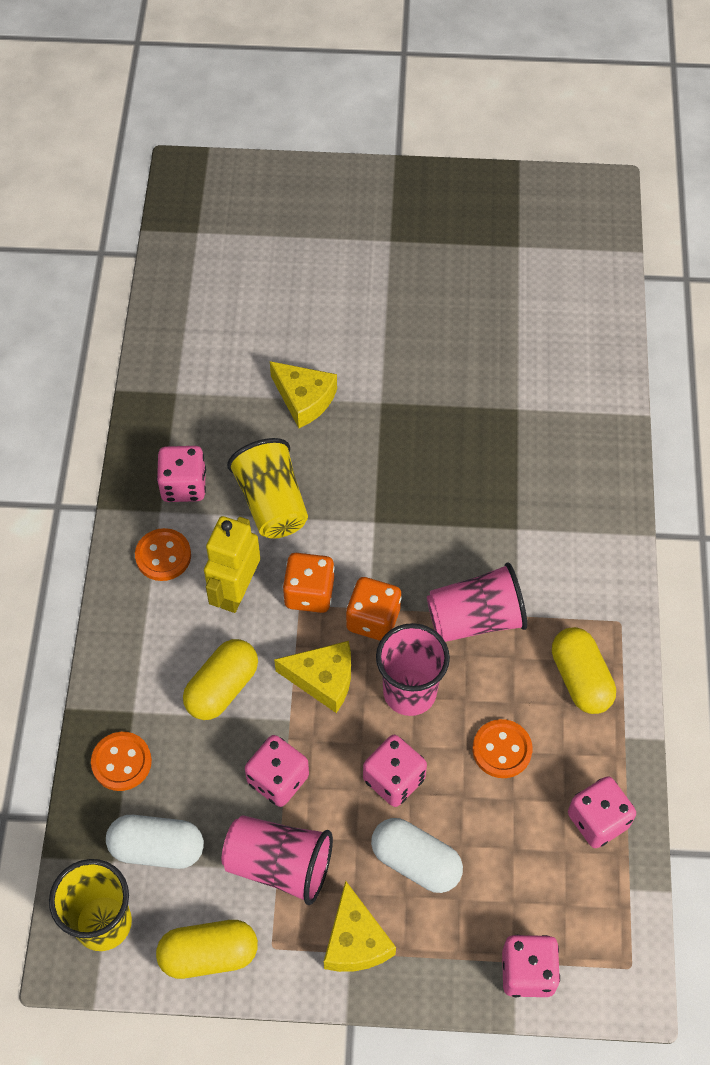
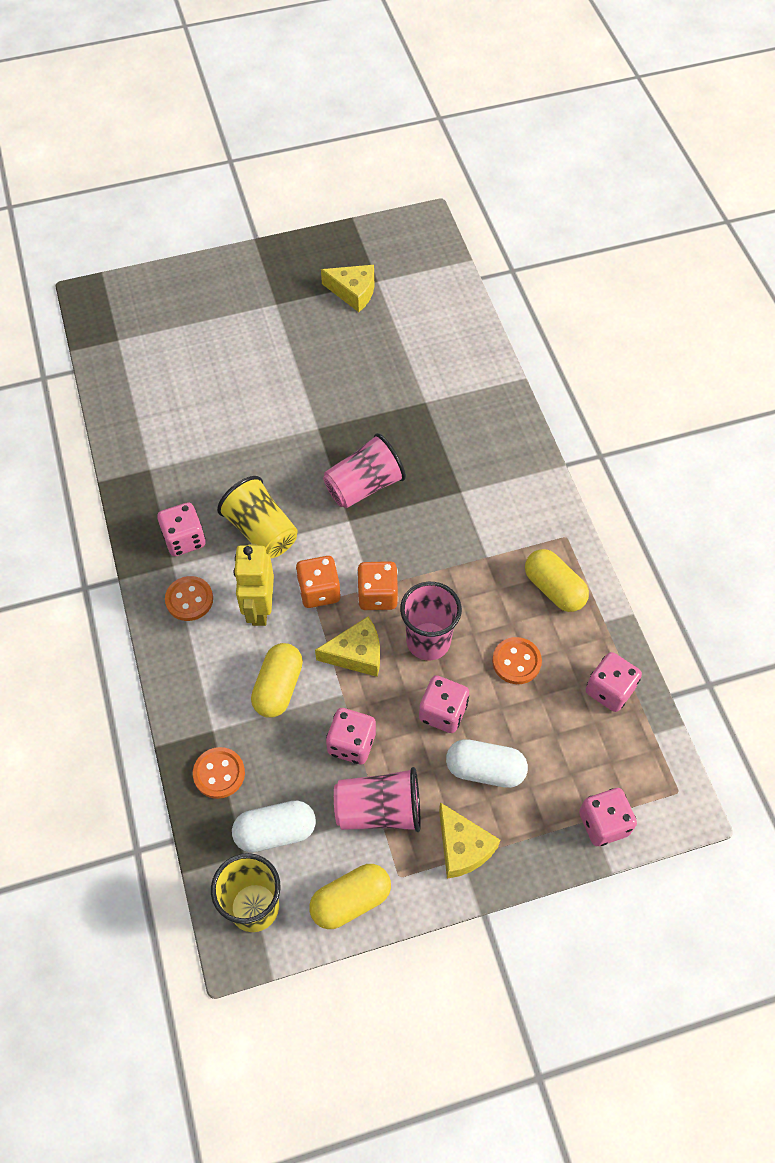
camera: 20 degrees left, 0 degrees up
yellow cheese [270,361,337,428] -> yellow cheese moved to [321,265,374,312]
pink cup [427,563,527,642] -> pink cup moved to [323,433,406,508]

